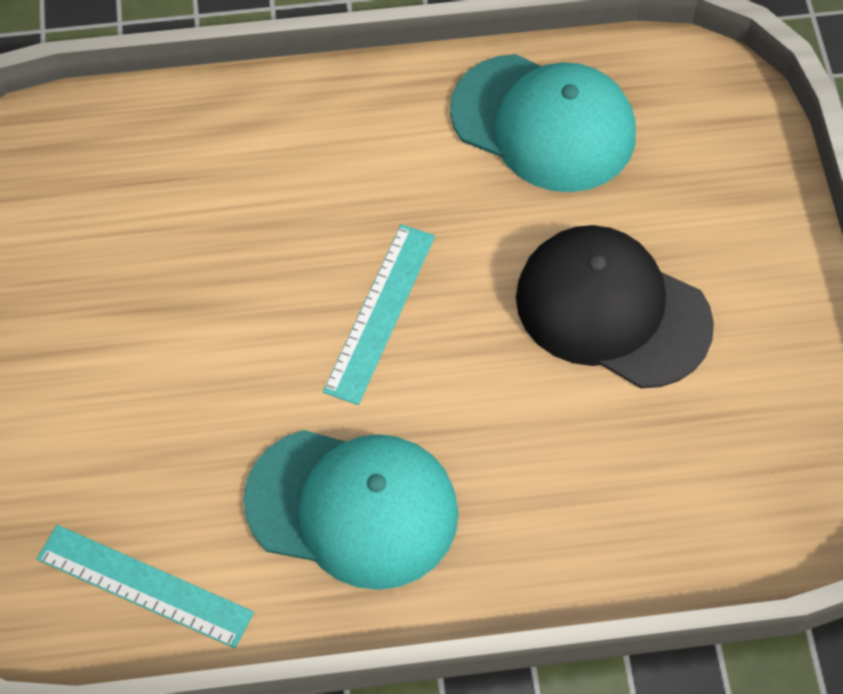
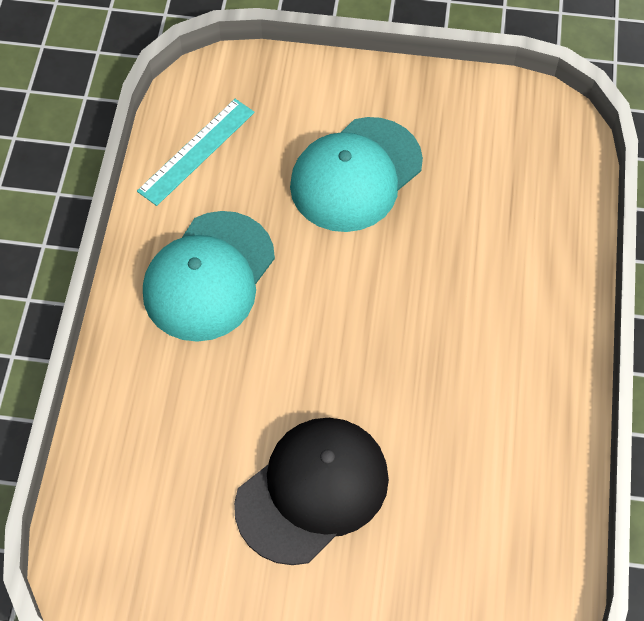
camera: 105 degrees right, 0 degrees up
turquoise ruler [323,224,435,405] -> none
turquoise cap [450,54,636,192] -> turquoise cap moved to [290,117,423,232]

